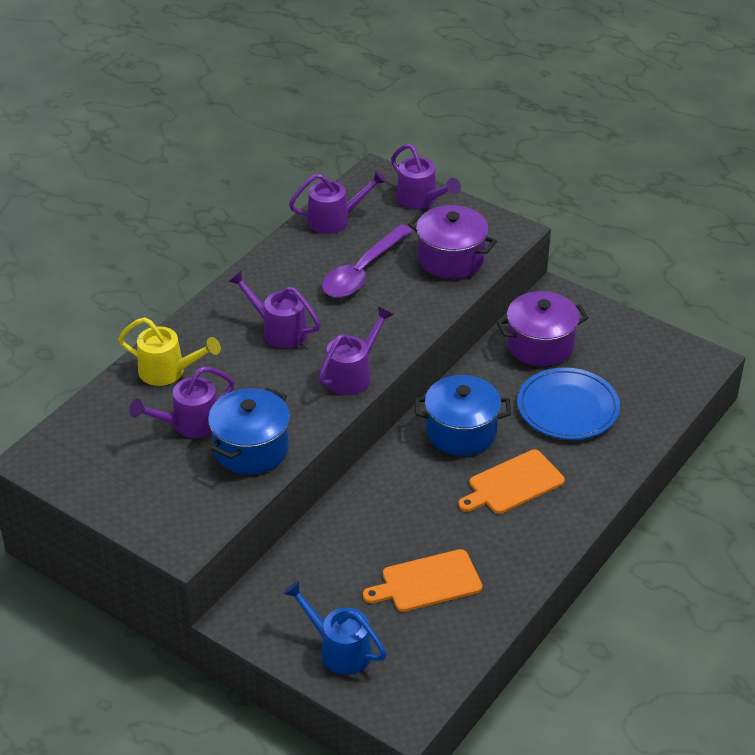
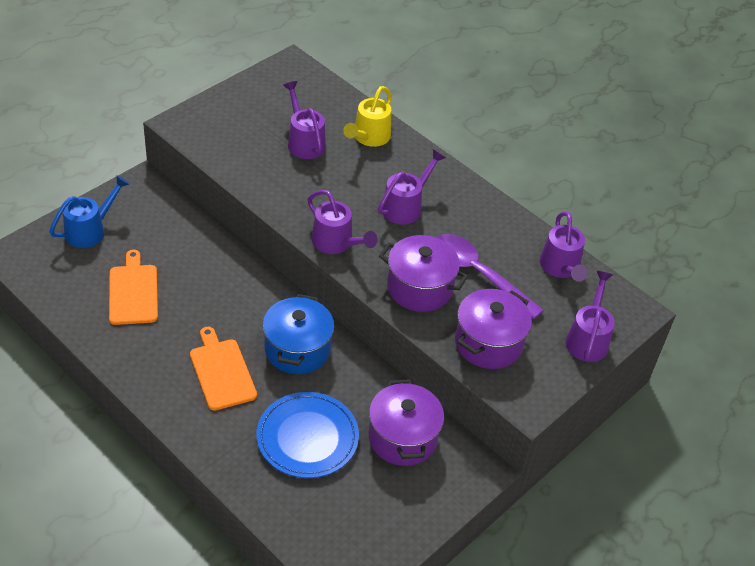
camera: 95 degrees right, 5 degrees up
blue pot [208,387,290,475] -> none
purple watering can [391,144,461,210] -> purple watering can turned 135 degrees clockwise [566,271,615,362]
none -> purple pot [379,235,468,312]

